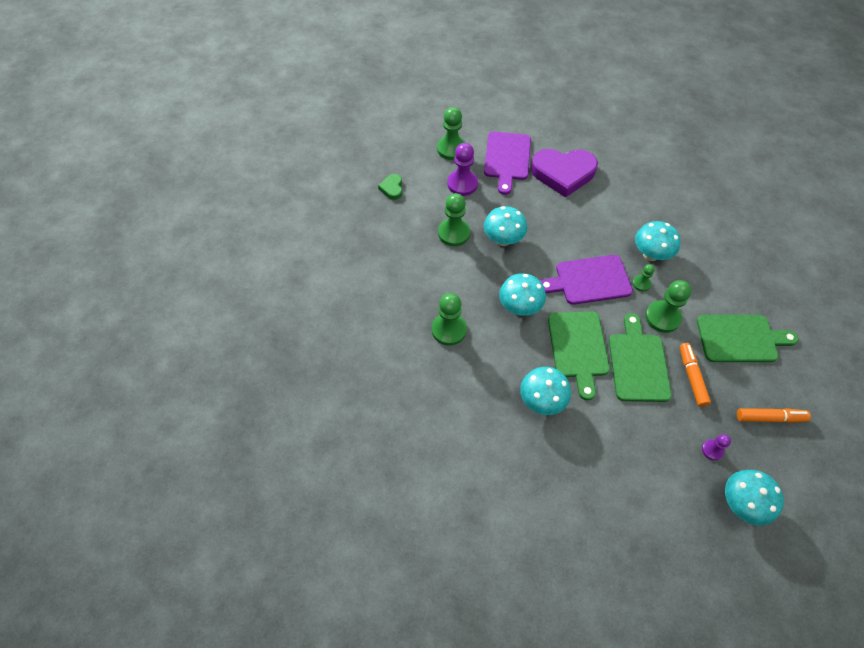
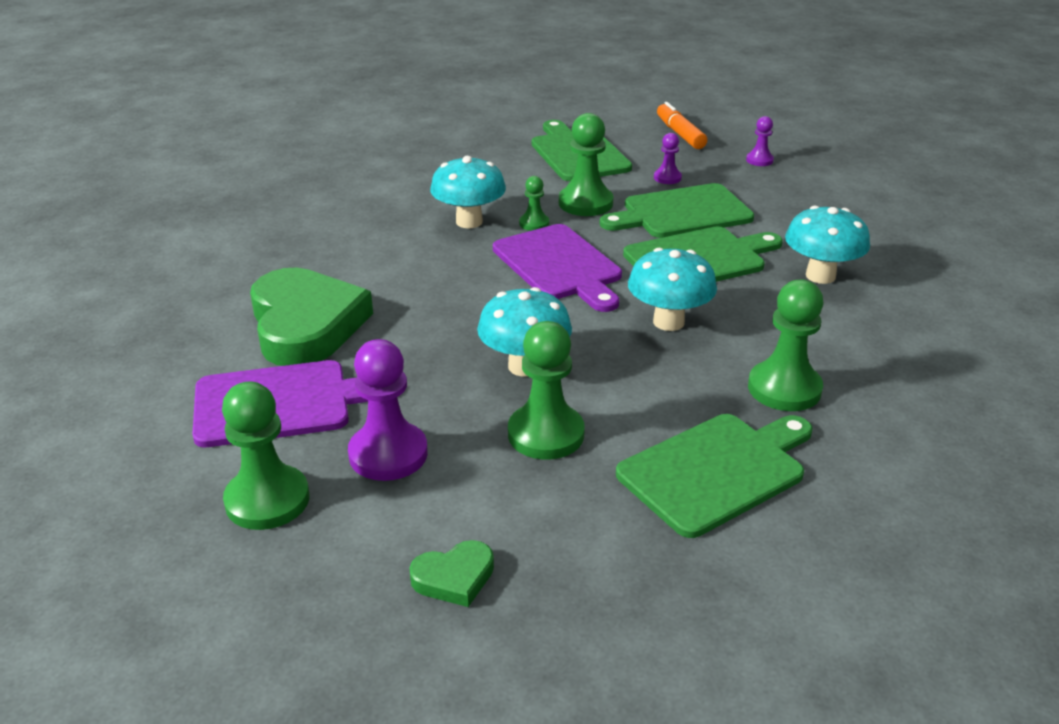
camera: 110 degrees left, 25 degrees down
purple heart [531,149,598,198] -> green heart [250,267,373,366]
orange marker [680,343,711,407] -> purple pawn [654,133,682,184]
turquoise mushroom [725,470,784,526] -> none
none -> green cutting board [616,414,813,538]

